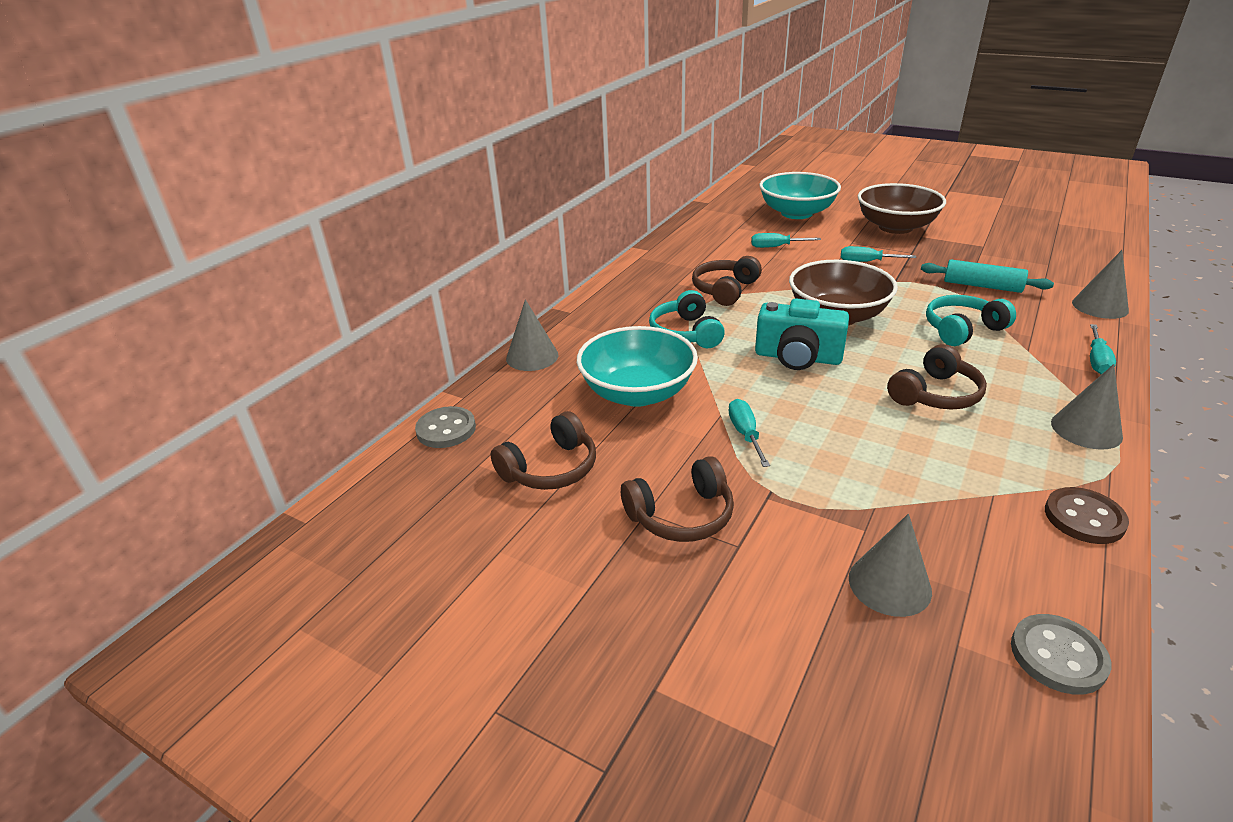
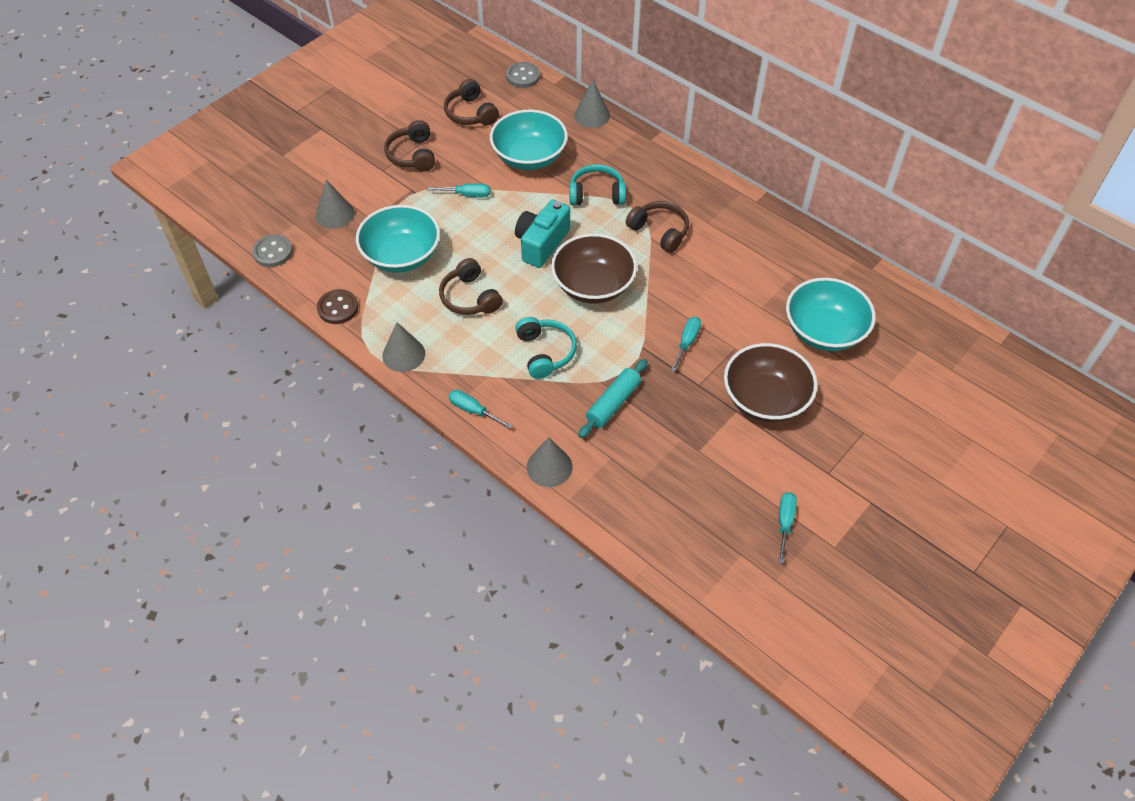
camera: 100 degrees right, 20 degrees up
turquoise screwdriver [751,233,821,248] -> turquoise screwdriver moved to [778,492,797,564]
none -> turquoise bowl [356,205,440,273]

